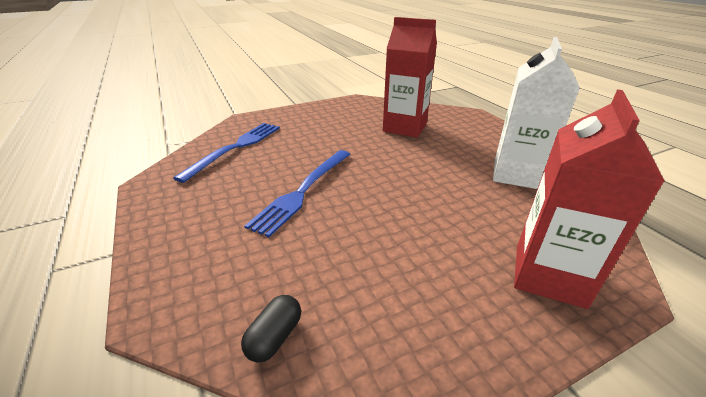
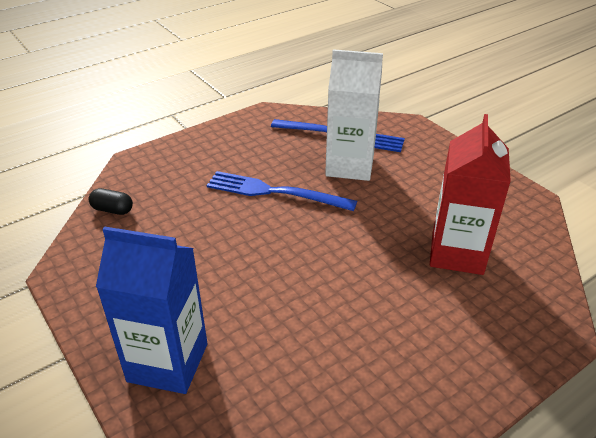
camera: 80 degrees right, 5 degrees up
white carton [493,37,580,189] -> white carton moved to [325,49,383,181]
red carton [514,89,665,309] -> blue carton [96,226,207,394]

